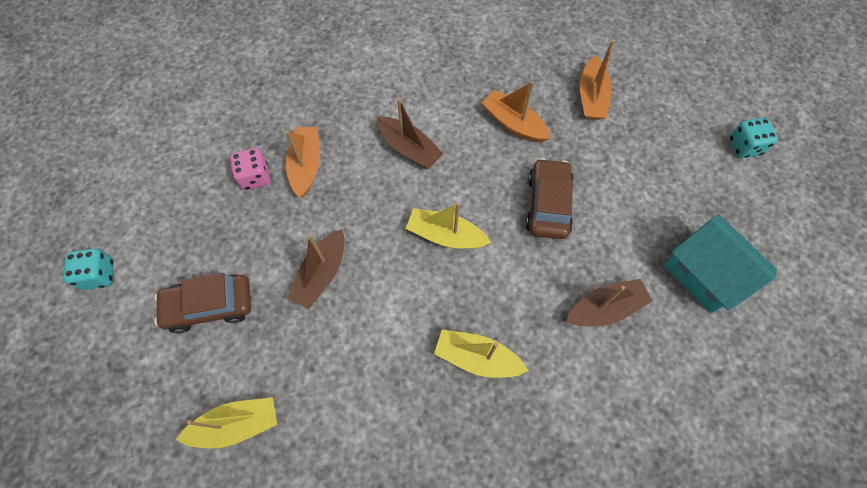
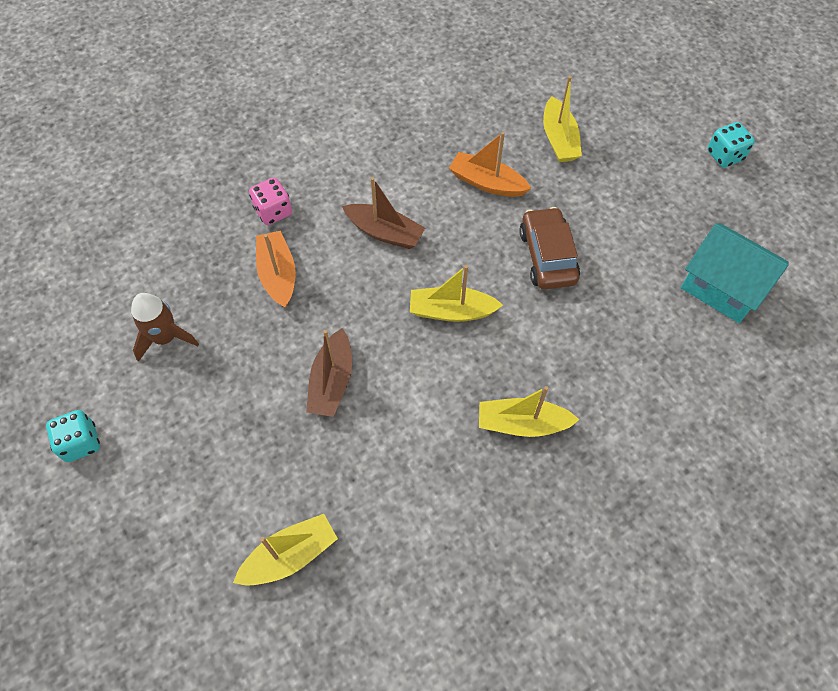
camera: 15 degrees left, 5 degrees down
brown car [154,273,251,333] -> none
pink dice [230,148,270,190] -> pink dice moved to [249,177,292,225]
brown boat [566,279,653,326] -> none
orange boat [580,40,614,120] -> yellow boat [543,76,582,162]
none -> brown rocket [131,293,199,362]

